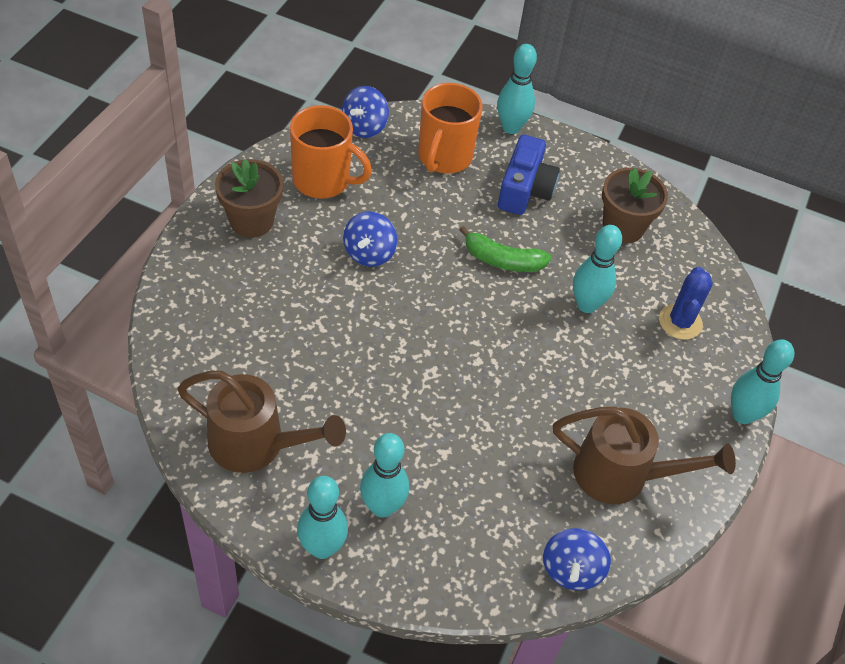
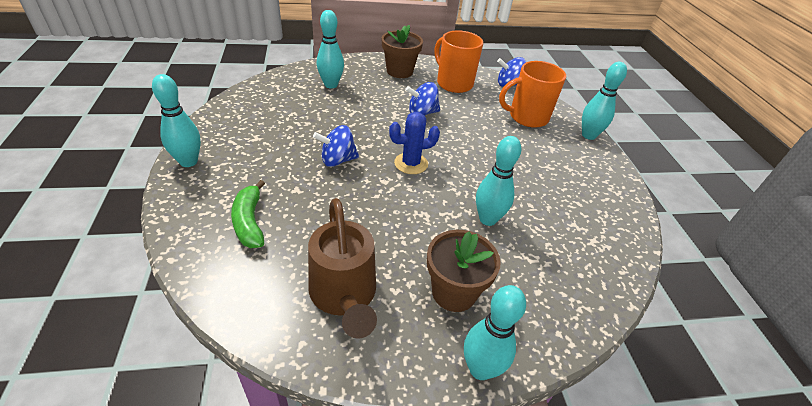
camera: 60 degrees right, 10 degrees down
brown watering can [177,371,346,473] -> none
orange mug [290,105,372,199] -> orange mug turned 150 degrees clockwise [435,30,483,93]
turquoise bowling pin [360,433,409,518] -> turquoise bowling pin moved to [317,10,344,88]
green banana [459,226,551,272] -> green banana moved to [231,180,265,248]
blue camera [498,135,560,215] -> none
blue spinning top [543,528,611,590] -> blue spinning top moved to [313,125,359,167]
brown flower pot [602,168,668,243] -> brown flower pot moved to [427,230,501,312]
blue cactus [659,267,713,340] -> blue cactus moved to [389,112,440,174]

